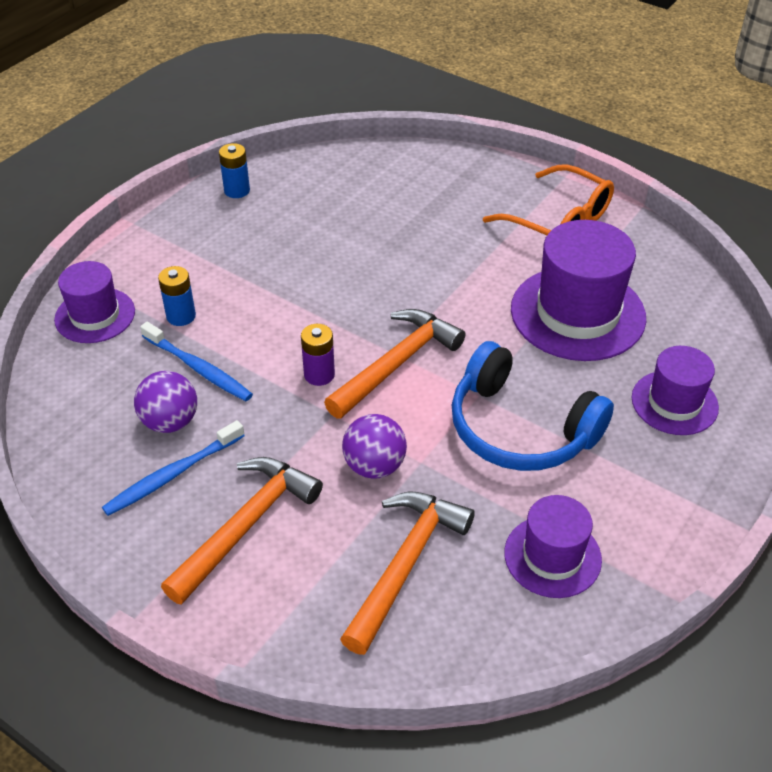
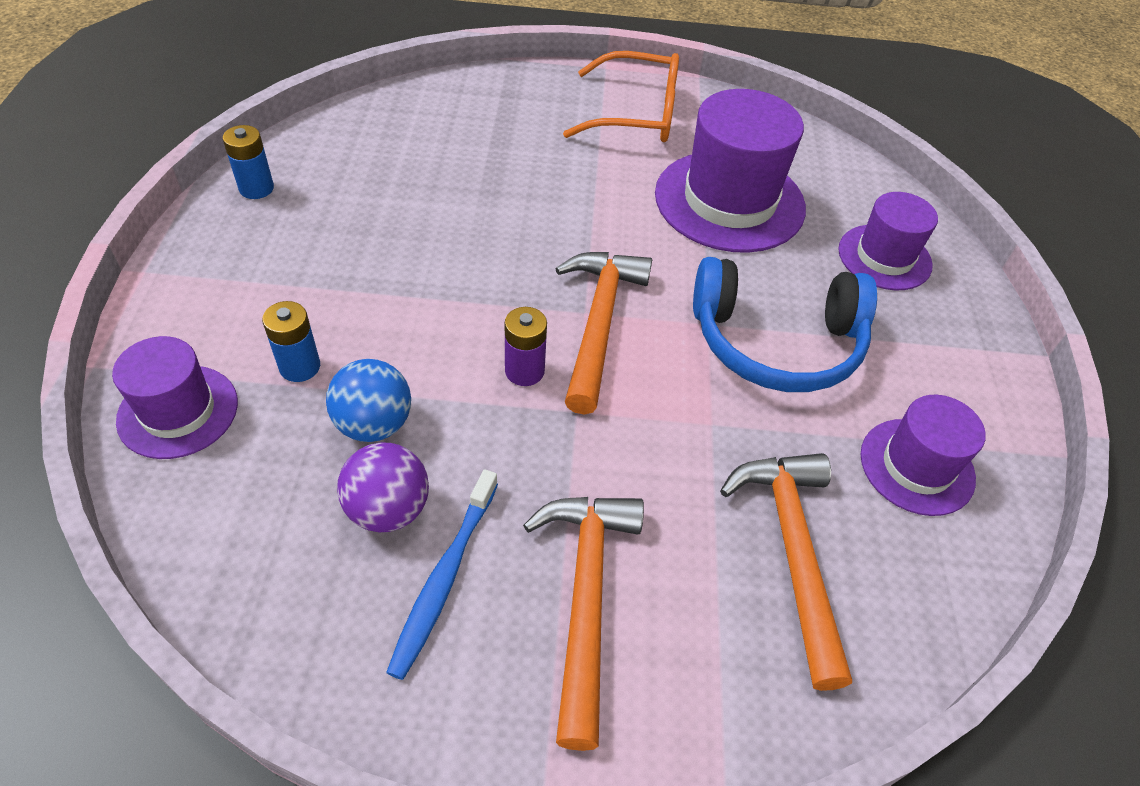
camera: 35 degrees left, 5 degrees up
blue toothbrush [140,322,253,401] -> blue ball [326,359,411,442]
purple ball [342,414,407,479] -> none

